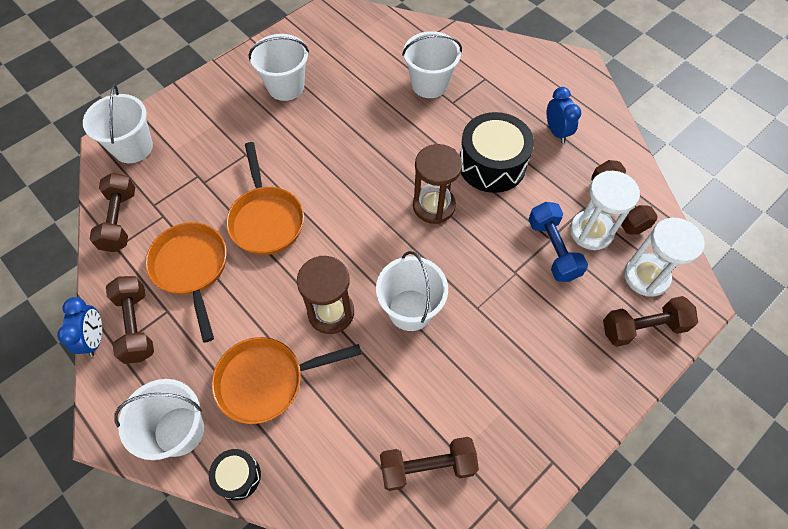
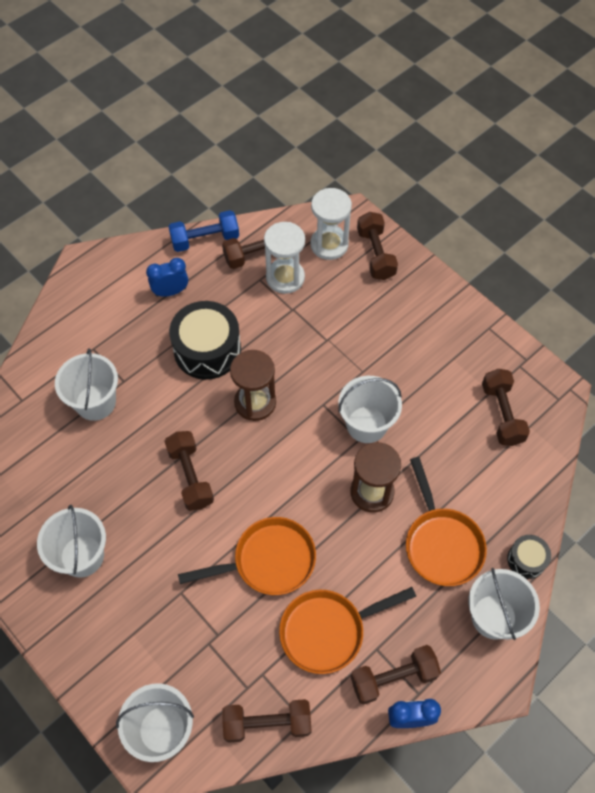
camera: 90 degrees left, 0 degrees up
blue dumbbell [529,202,588,282] -> blue dumbbell moved to [168,210,239,252]
none -> brown dumbbell [164,431,214,511]

